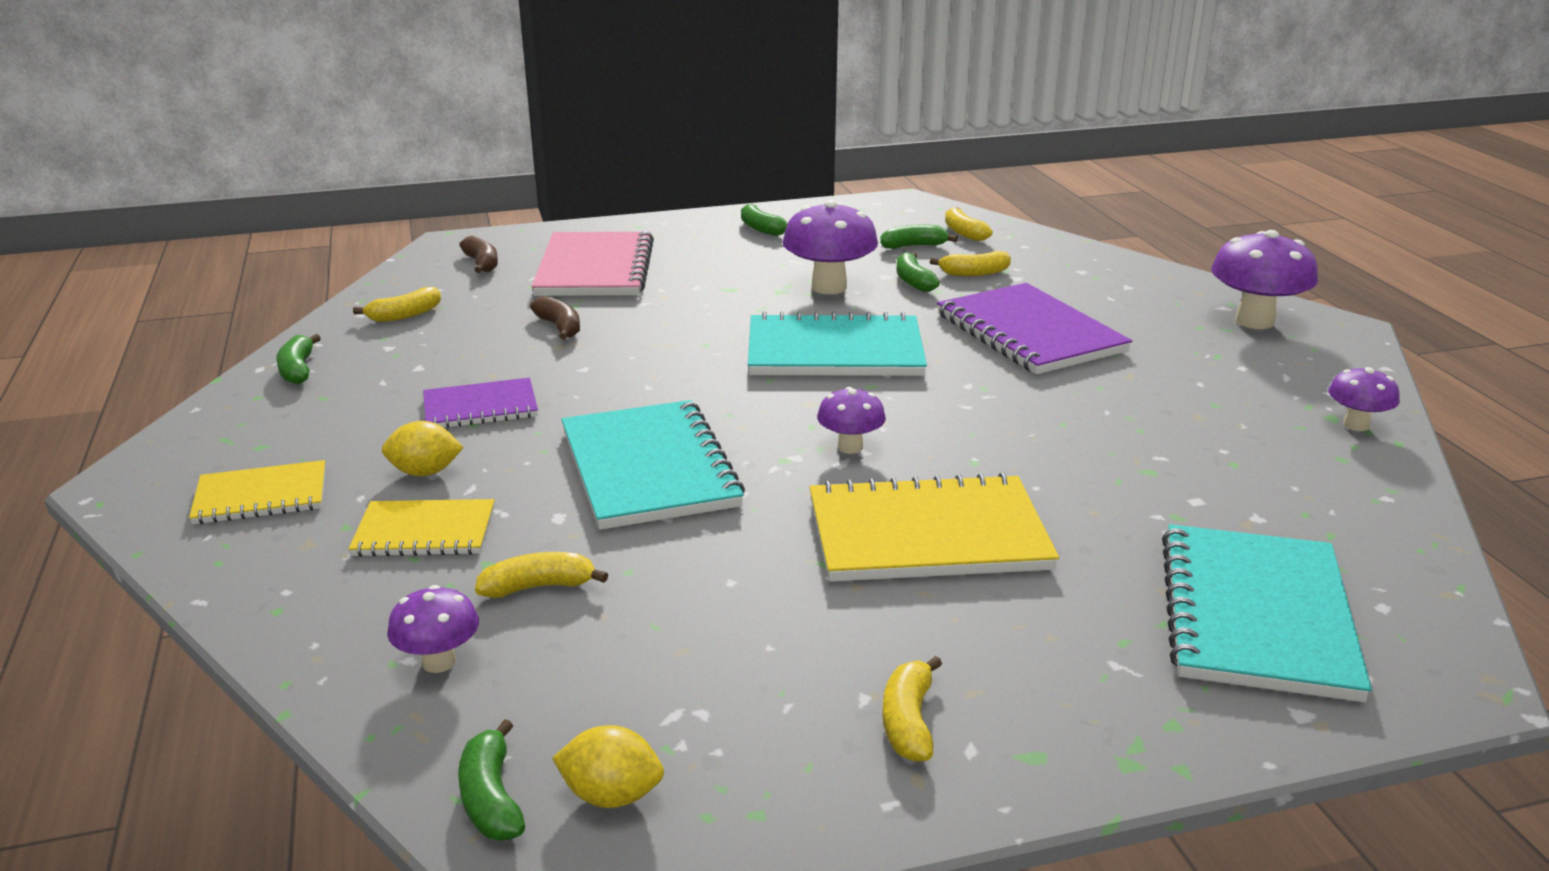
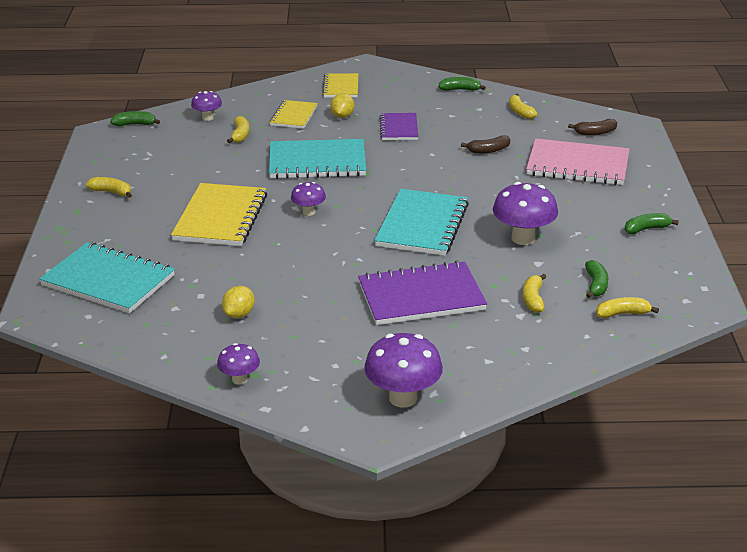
camera: 105 degrees right, 5 degrees up
yellow lemon [552,725,664,808] -> yellow lemon moved to [222,286,255,318]
green banana [897,252,940,292] -> none

